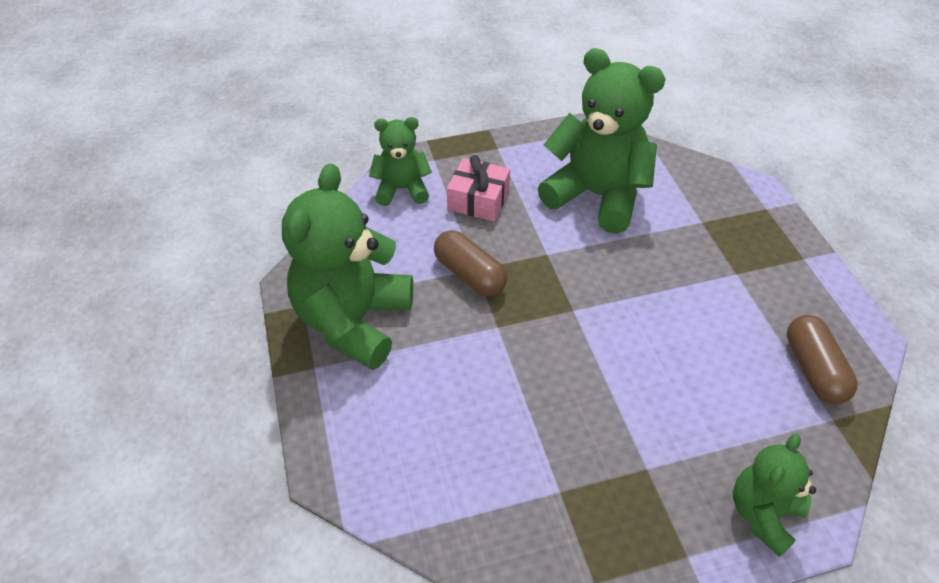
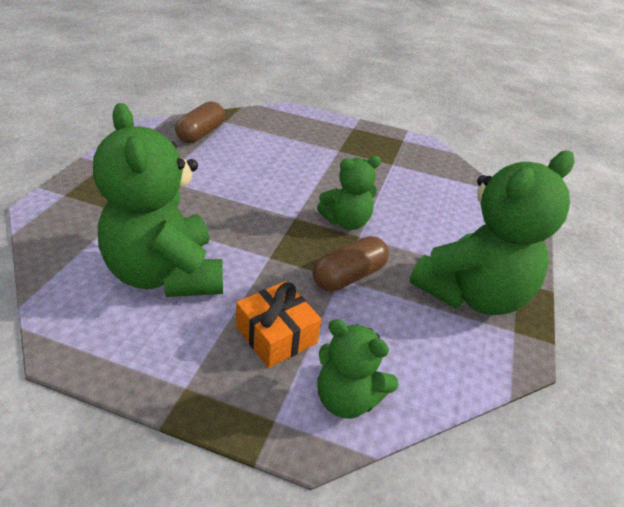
camera: 150 degrees left, 10 degrees down
brown capsule [434,230,507,297] -> brown capsule turned 60 degrees clockwise [313,236,389,291]
pink gift [447,155,510,221] -> orange gift [236,281,322,368]
green teddy bear [733,434,816,557] -> green teddy bear moved to [317,156,381,230]

